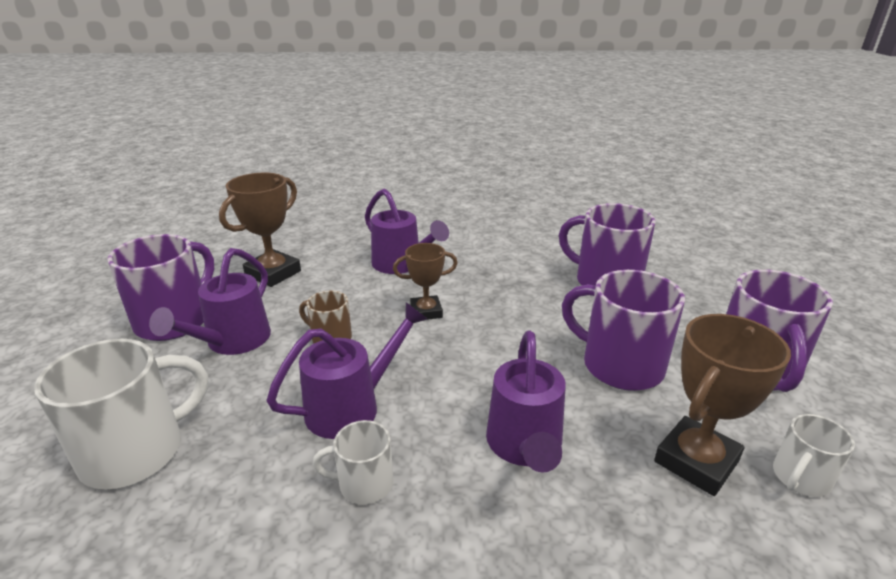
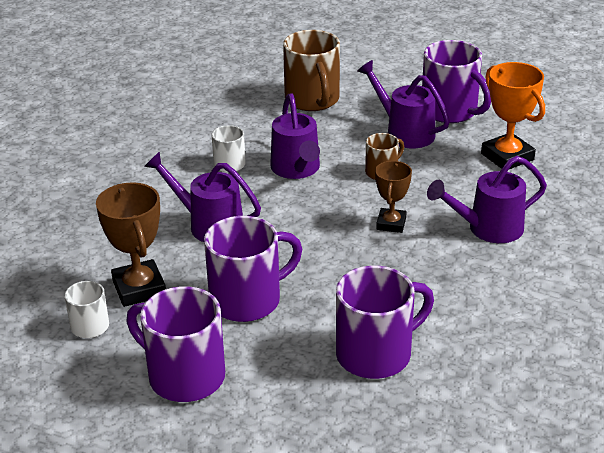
camera: 115 degrees right, 5 degrees up
white mug [34,339,208,490] -> brown mug [283,30,340,111]
brown trophy [219,173,301,287] -> orange trophy [481,62,545,169]

